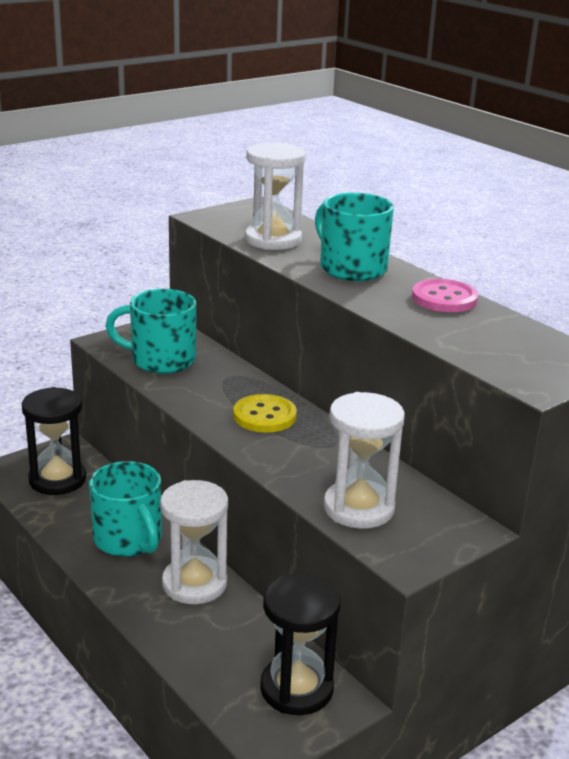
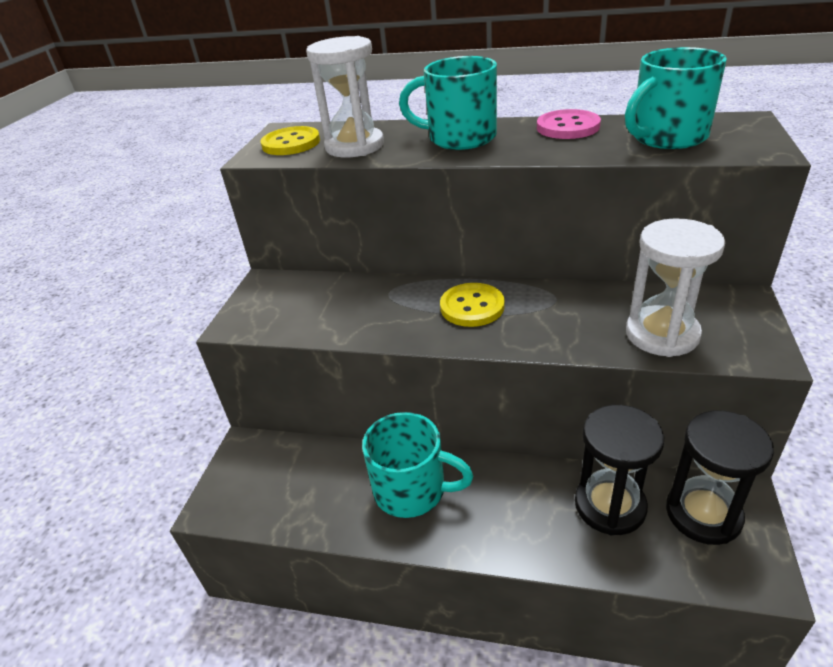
camera: 35 degrees left, 10 degrees up
black hourglass [22,387,86,495] -> black hourglass moved to [575,405,664,535]
turquoise mug [105,289,196,374] -> turquoise mug moved to [625,47,727,149]
white hourglass [160,480,228,604] -> none
none -> yellow button [261,126,320,155]

